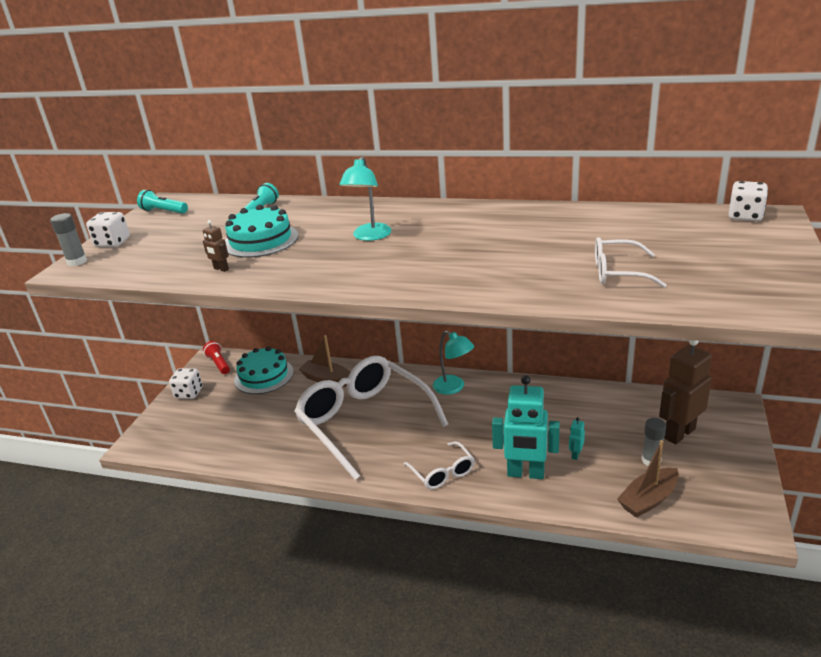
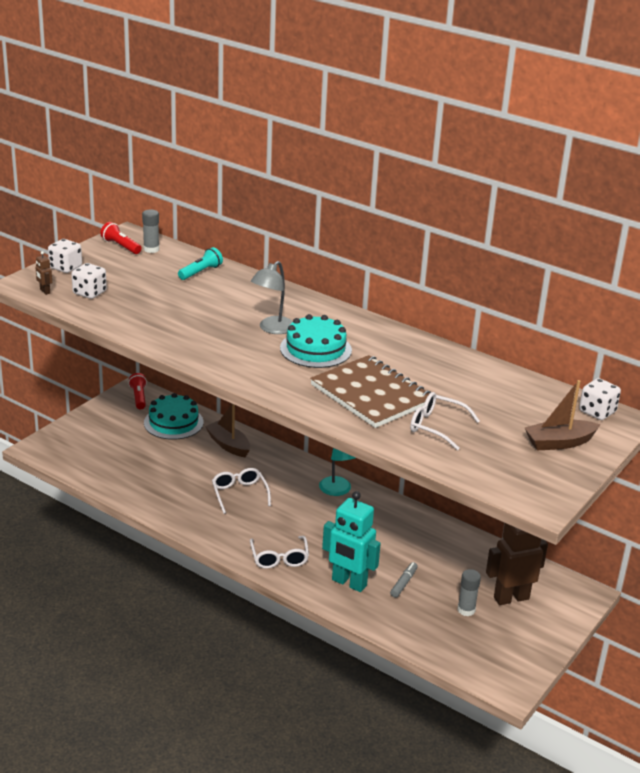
camera: 15 degrees right, 0 degrees up
grey glue stick [50,213,87,266] -> grey glue stick moved to [142,209,159,253]
turquoise flashlight [137,190,188,214] -> red flashlight [100,222,142,254]
white dice [169,368,203,399] -> white dice moved to [71,263,107,299]
brown robot [203,220,229,272] -> brown robot moved to [35,251,52,295]
turquoise cake [225,205,298,258] -> turquoise cake moved to [280,314,352,368]
white glasses [294,356,448,480] -> white glasses [212,468,271,514], size x0.45
turquoise lamp [339,156,391,241] -> grey lamp [251,261,293,334]
turquoise robot [569,417,585,460] -> grey marker [390,562,418,598]
brown boat [617,440,679,518] -> brown boat moved to [524,380,601,450]
none -> brown notebook [310,355,431,428]

